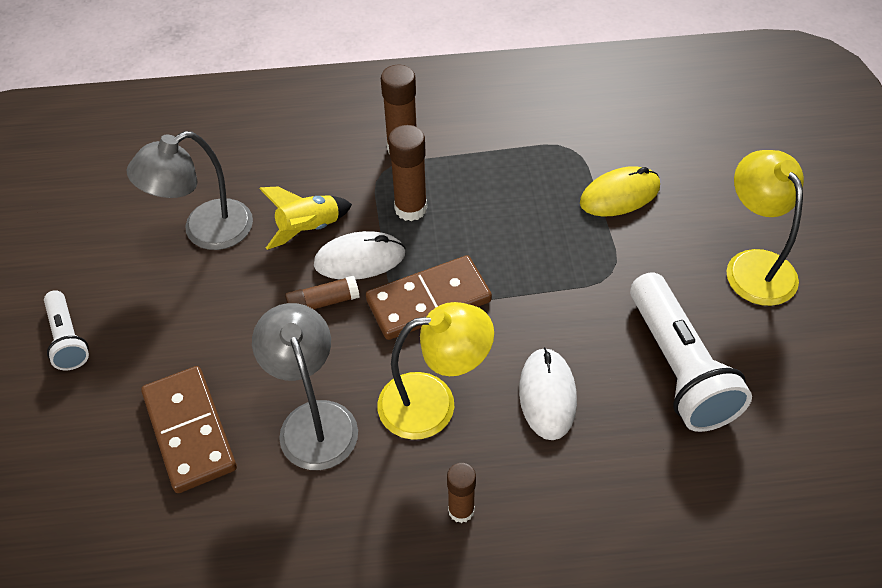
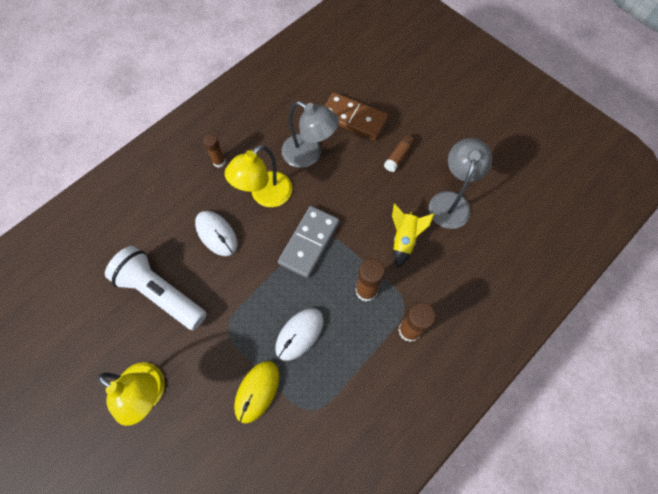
camera: 140 degrees right, 15 degrees up
white flashlight [44,290,89,370] -> none
brown glue stick [285,275,360,309] -> brown glue stick moved to [384,135,415,172]
white mouse [314,231,405,280] -> white mouse moved to [275,308,324,361]
brown domino [366,255,492,340] -> grey domino [278,206,339,278]

